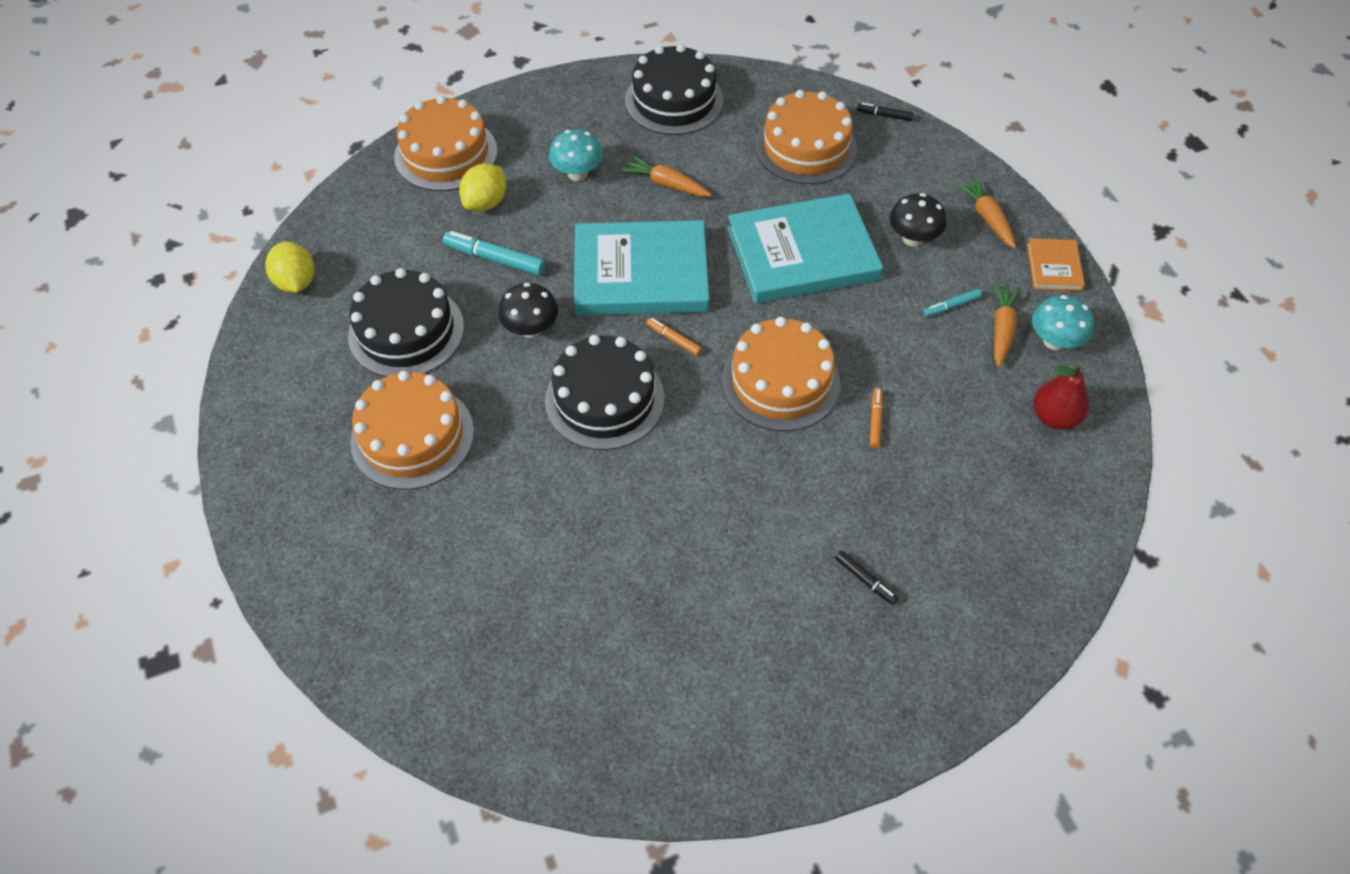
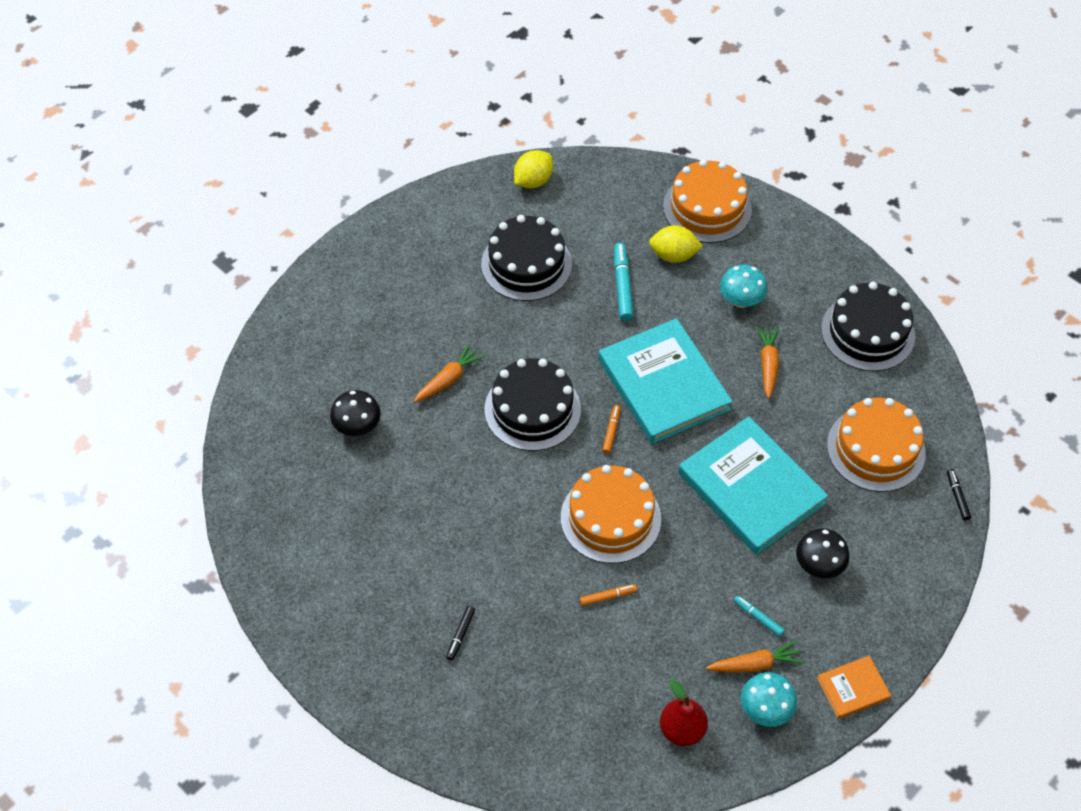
camera: 65 degrees right, 0 degrees up
orange cake [351,371,474,490] -> none
black mushroom [498,283,558,338] -> black mushroom moved to [330,390,381,436]
orange carrot [955,177,1016,249] -> orange carrot moved to [414,343,485,403]

